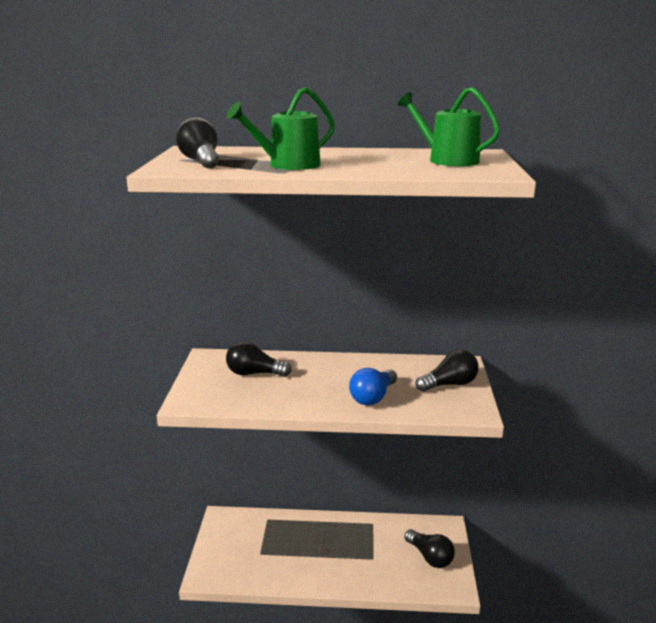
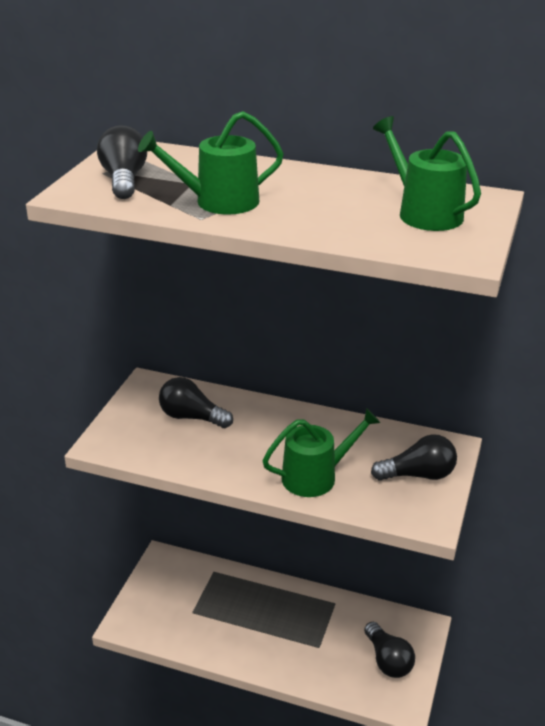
camera: 15 degrees right, 10 degrees up
blue light bulb [349,368,397,405] -> green watering can [263,408,380,497]

